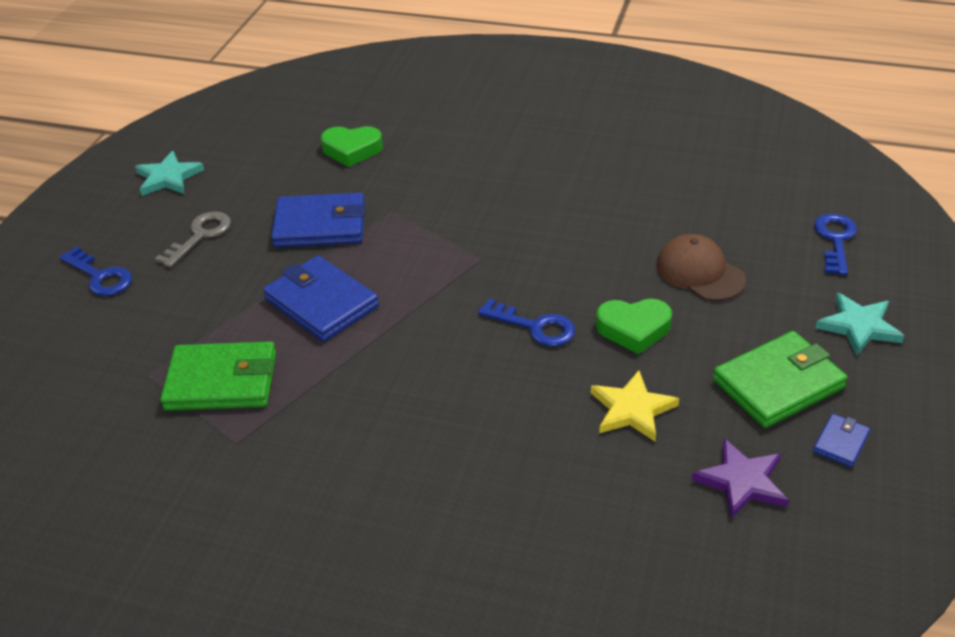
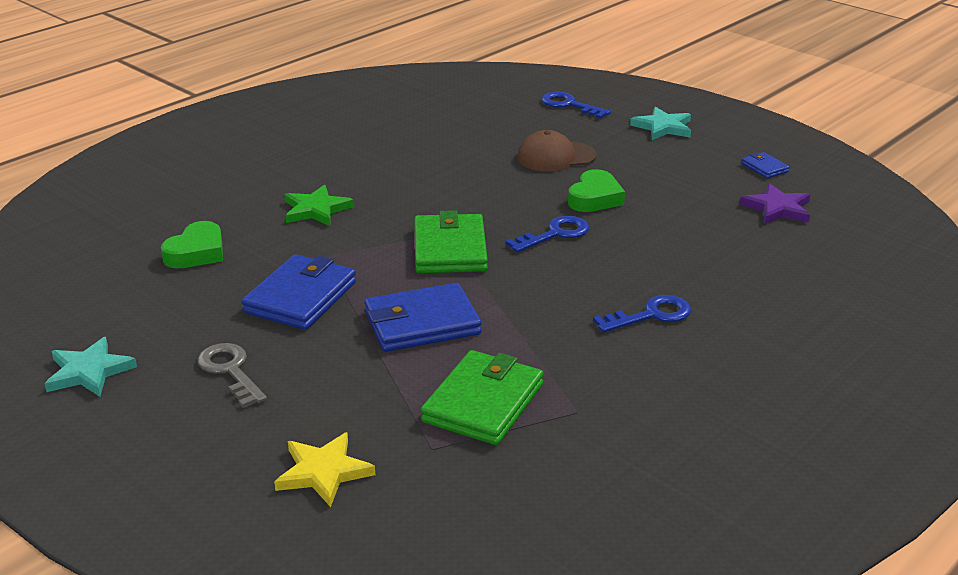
camera: 65 degrees left, 10 degrees down
blue key [59,246,132,296] -> blue key moved to [593,295,691,333]
yellow star [591,370,679,441] -> yellow star moved to [274,432,375,507]
green wallet [713,331,848,428] -> green wallet moved to [414,210,488,273]
none -> green star [284,185,354,226]

